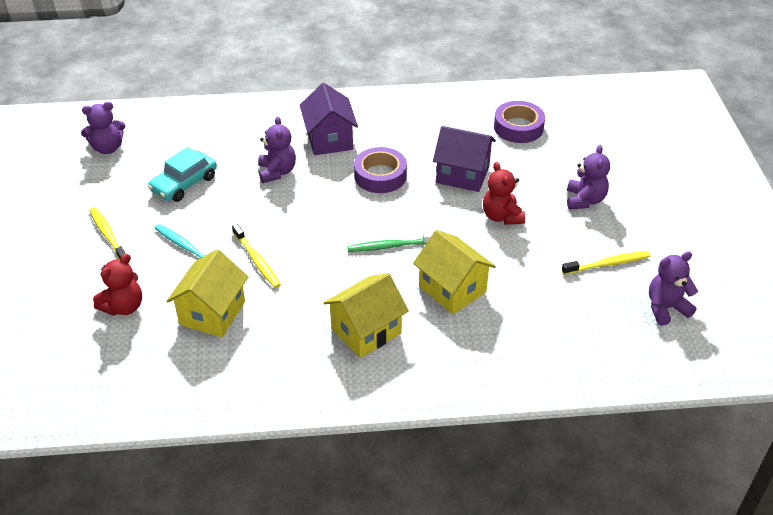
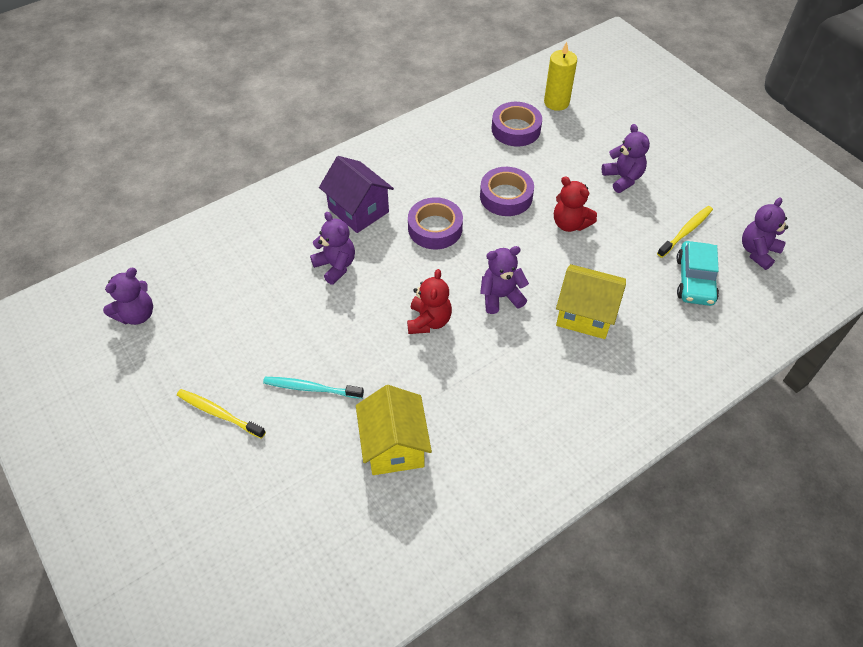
camera: 30 degrees left, 10 degrees up
red teddy bear [93,254,142,316] -> red teddy bear moved to [407,269,452,334]
turquoise car [148,147,217,202] -> turquoise car moved to [676,241,719,306]
yellow toothbrush [232,224,281,288] -> none
yellow house [323,273,409,358] -> none
green toothbrush [347,232,434,252] -> purple teddy bear [480,246,529,314]
purple house [433,126,496,192] -> purple tape [480,167,534,216]
none -> yellow candle [544,42,577,111]

